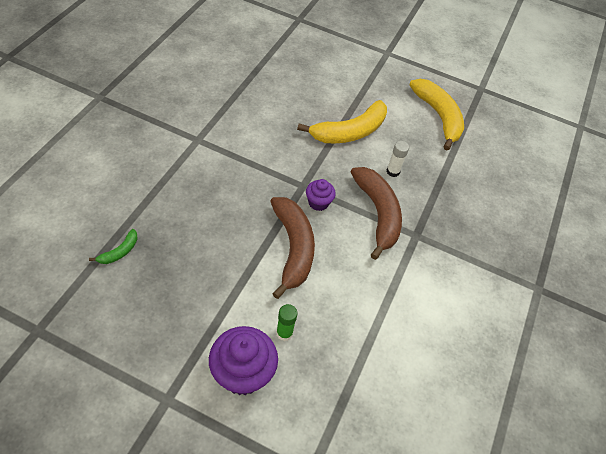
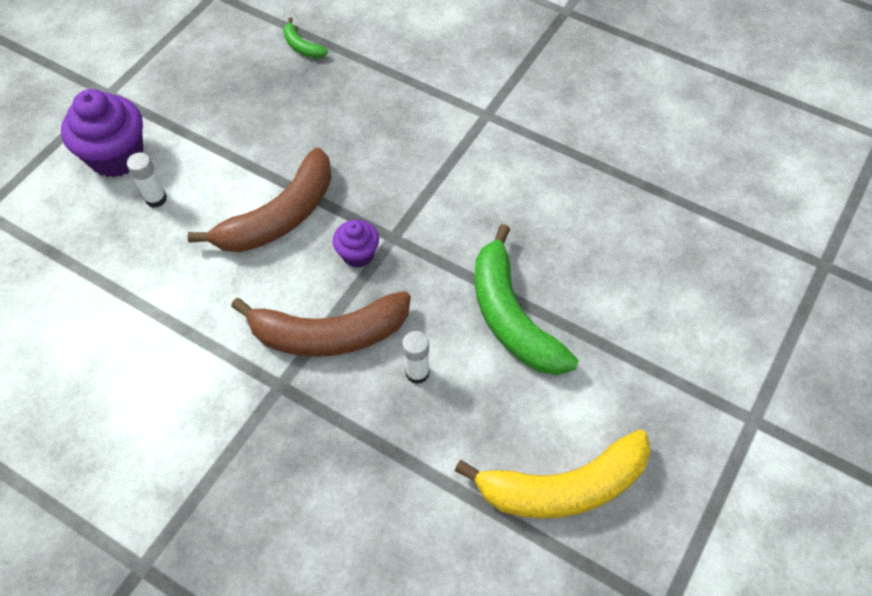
camera: 105 degrees right, 5 degrees up
brown banana [270,197,315,299] -> brown banana turned 45 degrees counterclockwise [187,148,332,252]
green glue stick [276,304,298,341] -> white glue stick [127,152,167,208]
yellow banana [297,100,387,144] -> green banana [475,224,579,375]

